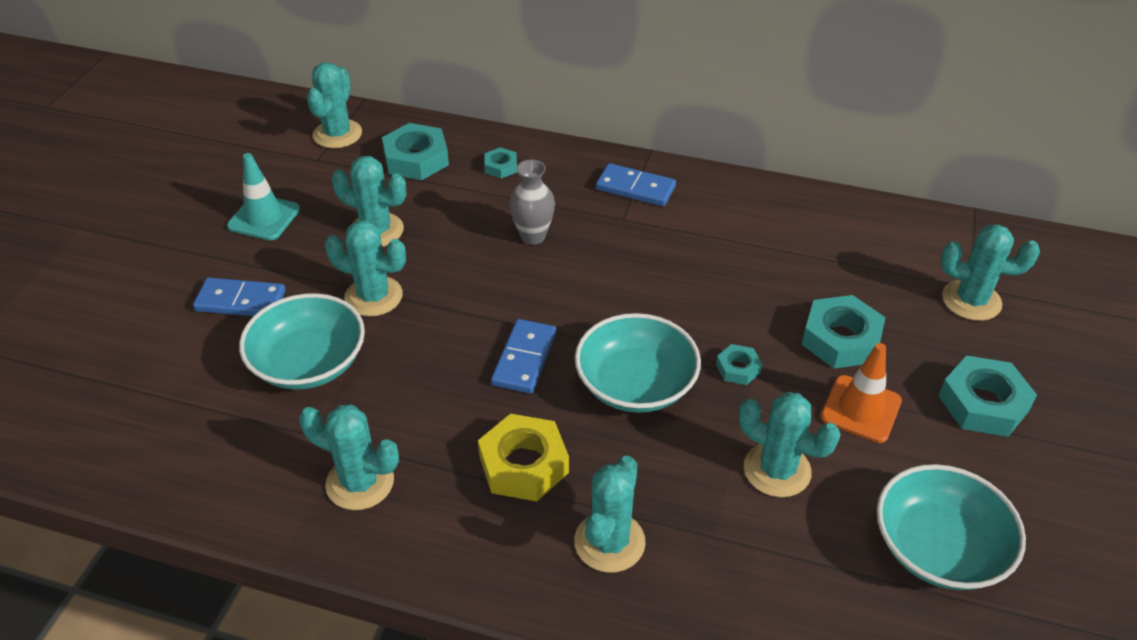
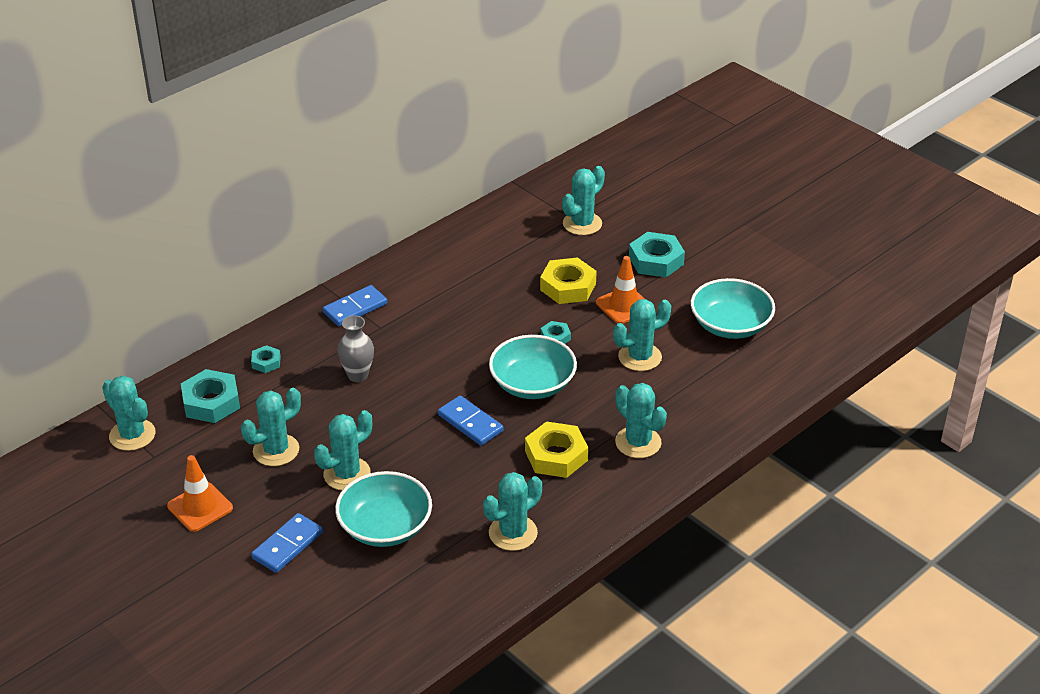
camera: 60 degrees left, 5 degrees down
turquoise traffic cone [227,153,300,240] -> orange traffic cone [167,455,233,532]
turquoise nut [802,295,886,369] -> yellow nut [540,257,597,304]

